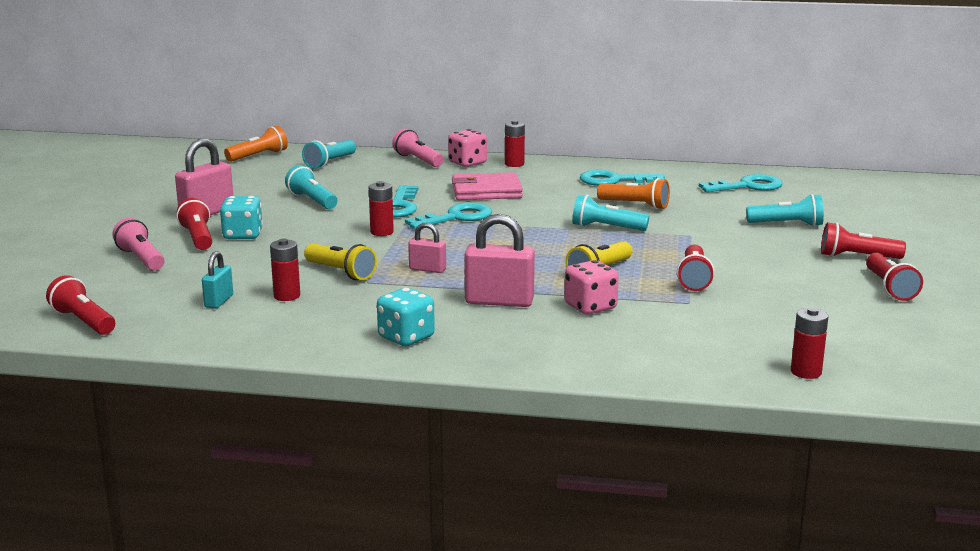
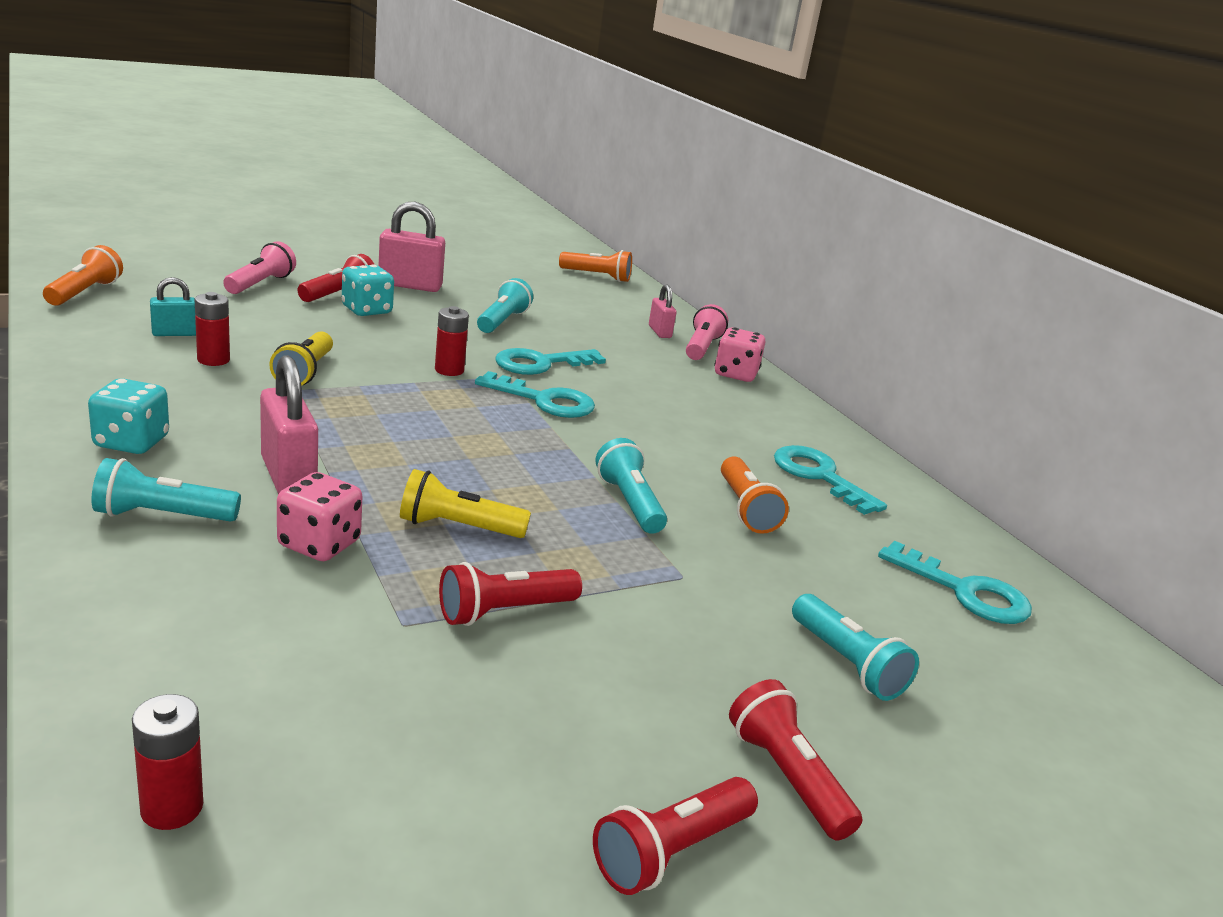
camera: 50 degrees right, 5 degrees up
red flashlight [46,275,115,335] -> orange flashlight [43,245,123,306]
turquoise flashlight [302,140,356,169] -> turquoise flashlight moved to [92,458,241,522]
pink padlock [408,223,446,273] -> pink padlock moved to [649,284,677,338]
pink wallet [452,172,523,200] -> none
red battery [505,120,525,167] -> none

